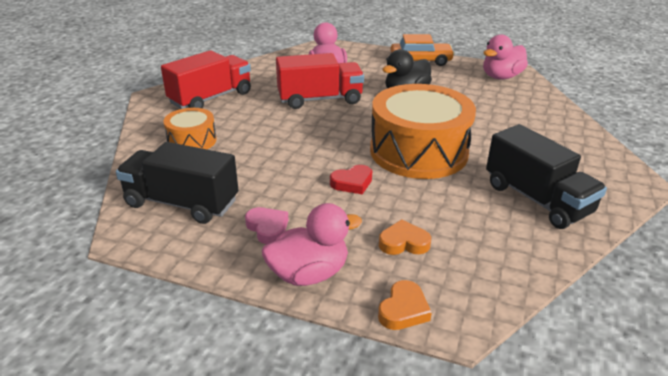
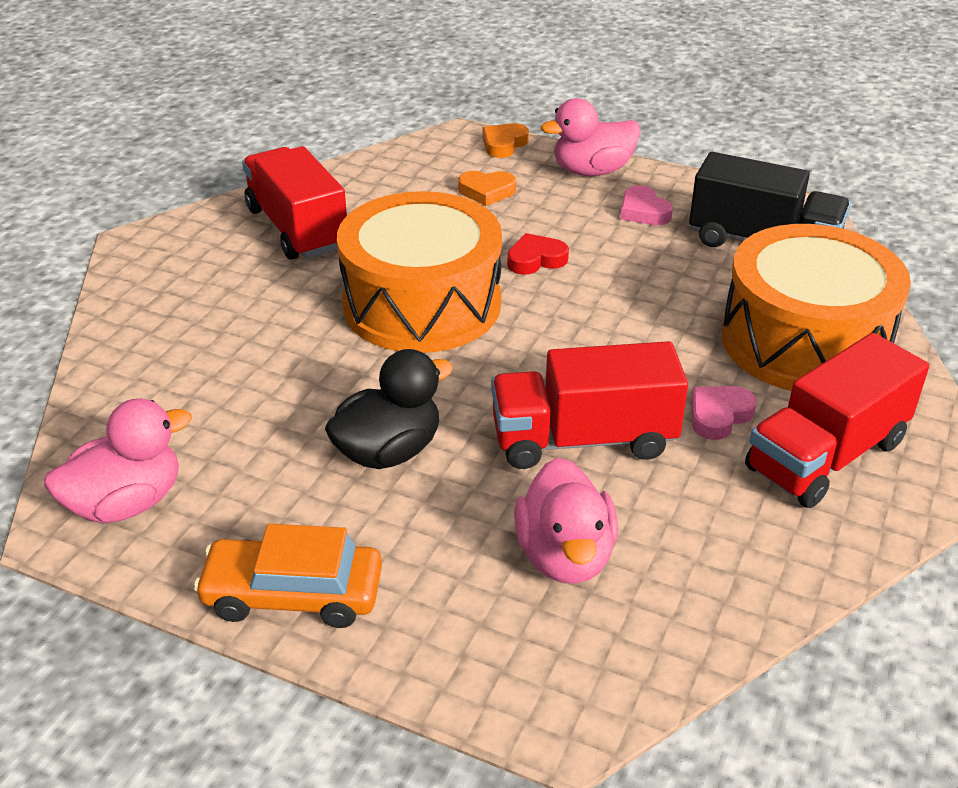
camera: 175 degrees left, 5 degrees up
orange drum [163,108,216,149] -> orange drum [722,224,911,391], size x1.98
black truck [486,124,607,229] -> red truck [242,146,347,260]
none -> pink heart [691,386,757,440]

